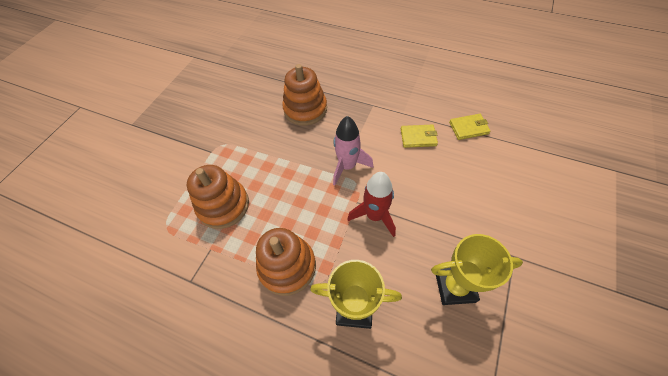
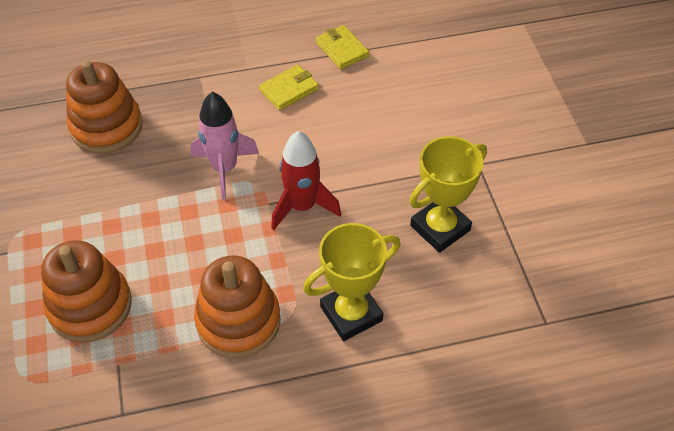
camera: 40 degrees left, 5 degrees down
yellow wallet [449,114,491,140] -> yellow wallet turned 75 degrees counterclockwise [316,25,369,69]

